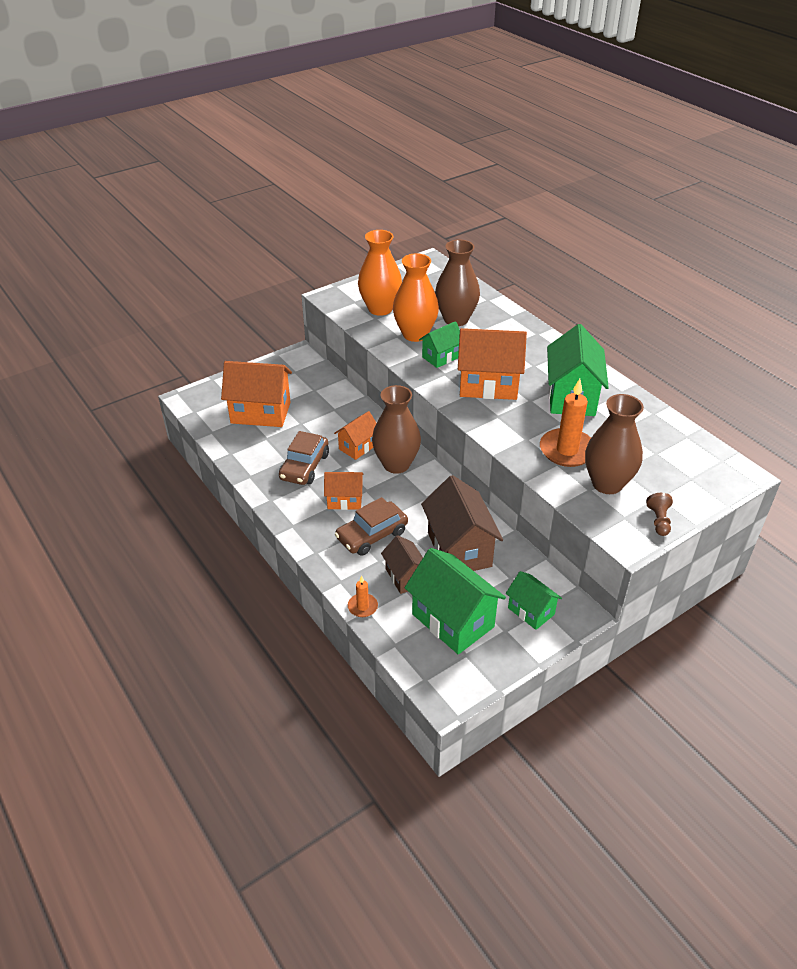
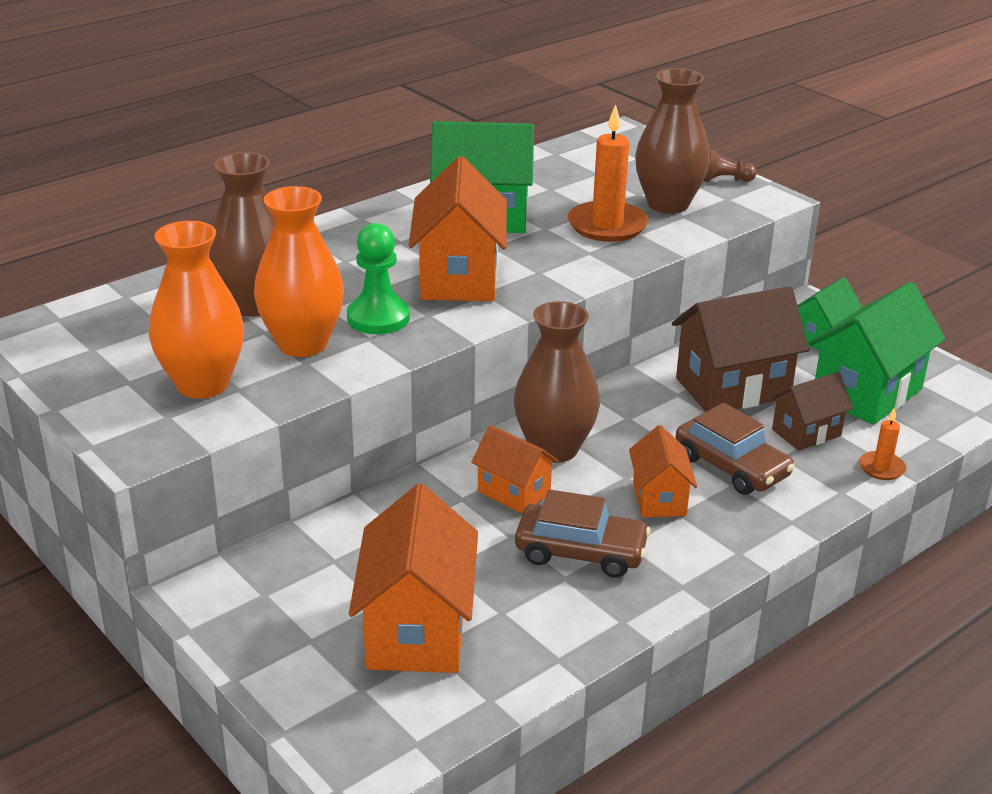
camera: 95 degrees left, 10 degrees down
green house [419,321,460,368] -> green pawn [347,223,410,334]

